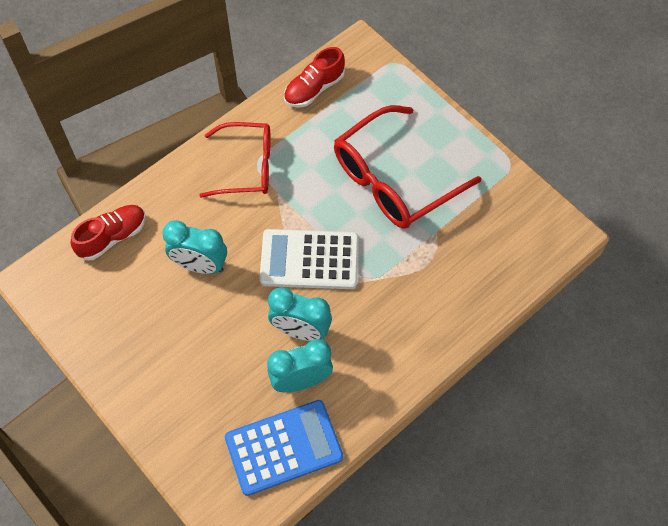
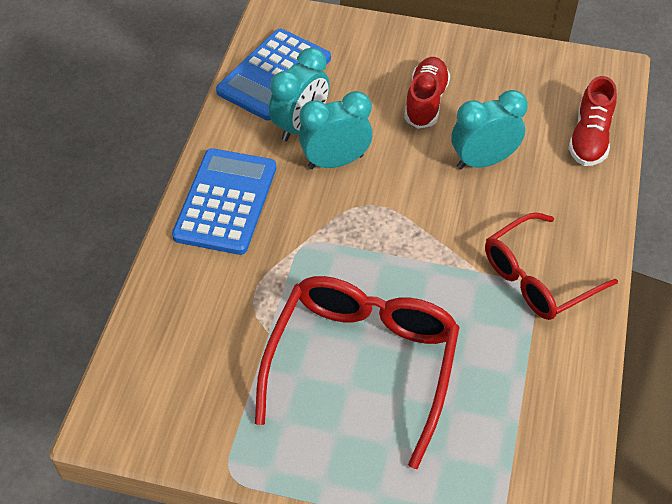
camera: 145 degrees right, 10 degrees down
white calculator [260,229,359,289] -> none
red shoe [284,47,345,108] -> red shoe moved to [404,57,450,129]
none -> blue calculator [172,148,276,255]

